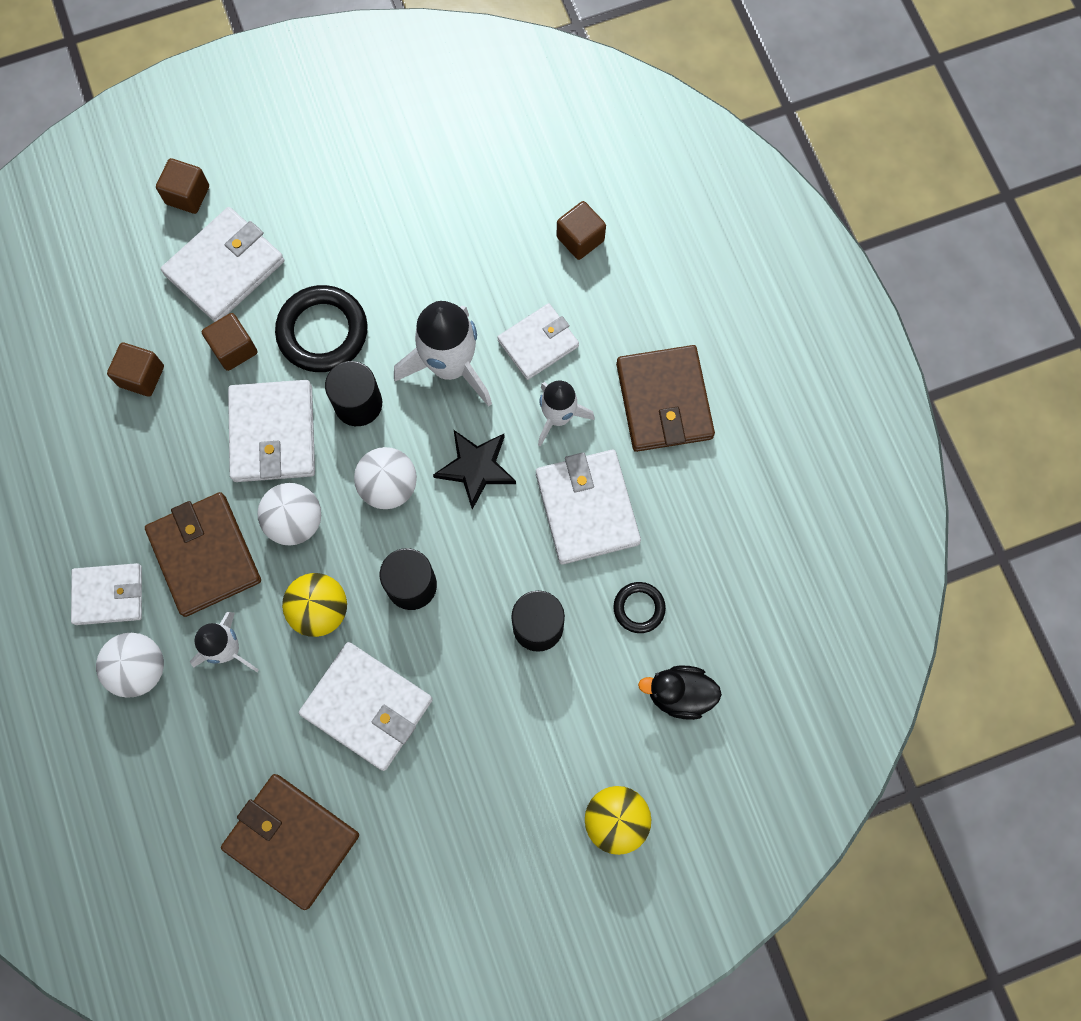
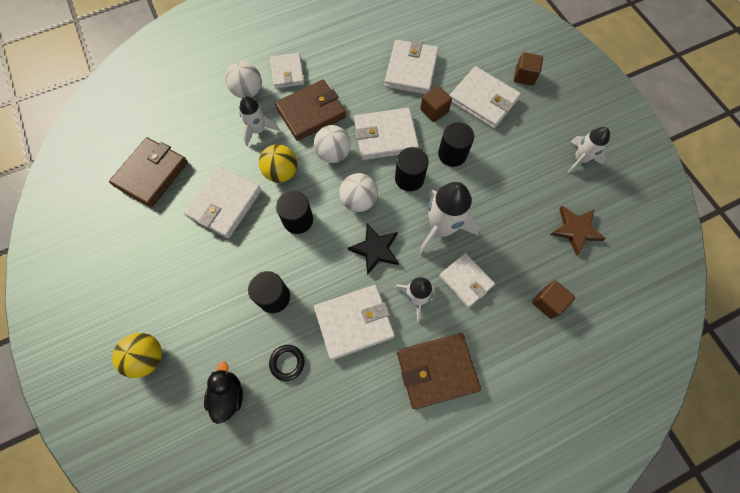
camera: 85 degrees right, 5 degrees down
brown cube [107,342,164,397] -> white wallet [384,39,439,94]
black ring [275,285,368,372] -> black cylinder [438,122,474,167]
none -> brown star [550,206,606,256]
none -> white rocket [567,127,610,173]

